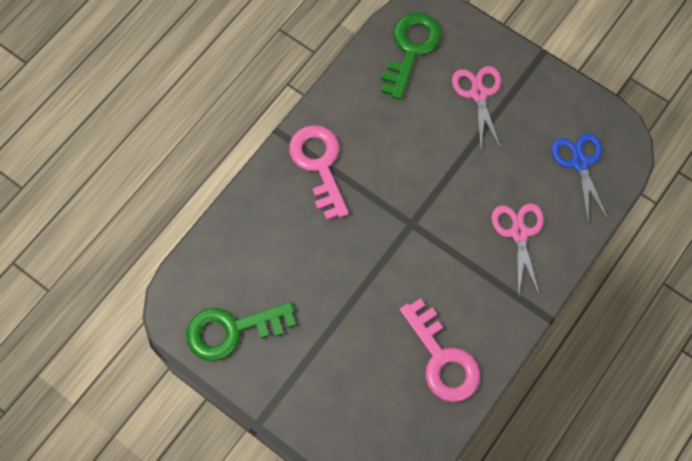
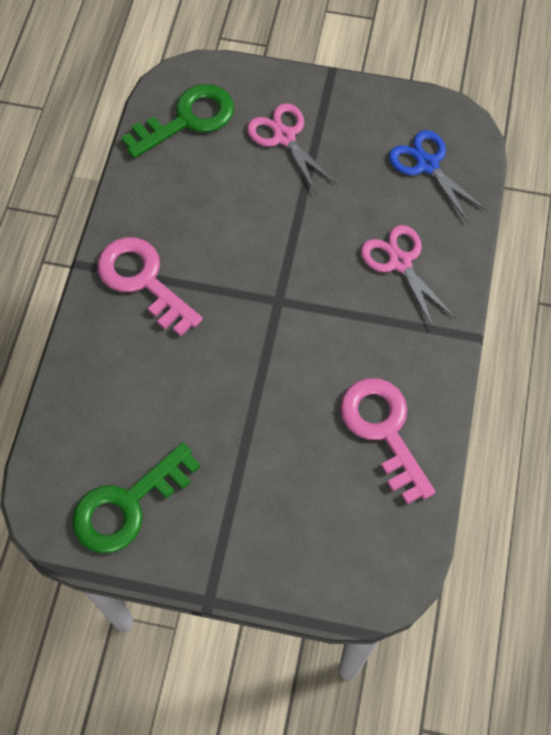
camera: 25 degrees left, 5 degrees down
green key [381,13,442,100] -> green key turned 60 degrees clockwise [121,84,234,158]
pink key [400,298,480,402] -> pink key turned 150 degrees counterclockwise [340,378,435,504]

